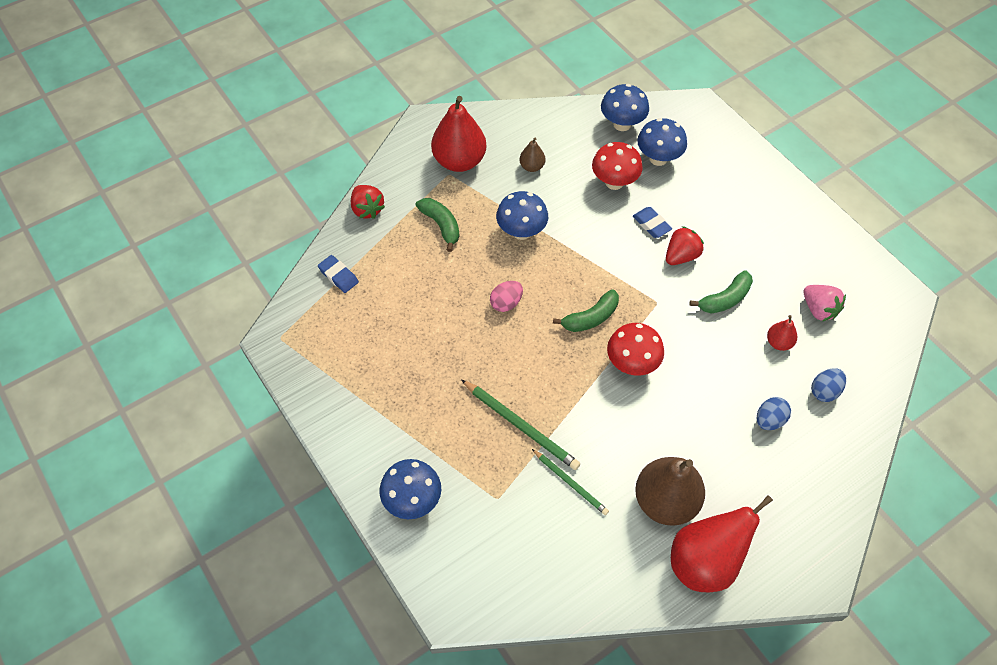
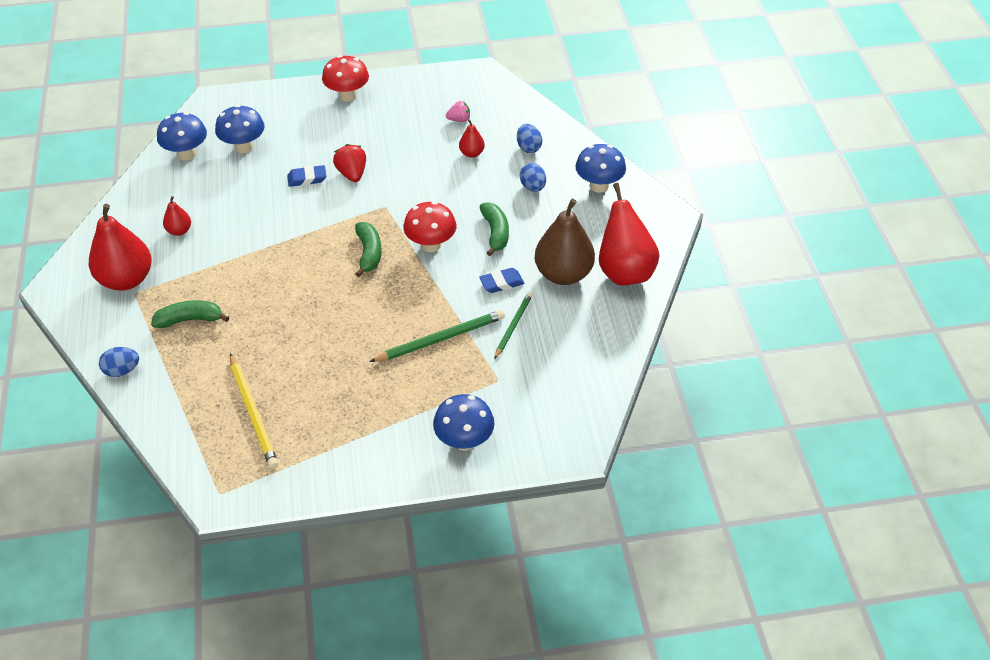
camera: 65 degrees left, 10 degrees down
blue eraser [318,255,359,293] -> blue eraser moved to [479,268,524,293]
red strawberry [351,185,385,219] -> blue egg [99,347,139,377]
pink egg [490,281,523,312] -> none
blue mushroom [496,191,548,240] -> blue mushroom moved to [575,144,626,193]
brown pear [519,138,545,172] -> red pear [163,196,191,236]
green pencil [532,449,609,515] -> green pencil turned 45 degrees counterclockwise [494,293,532,359]
red mushroom [592,142,643,190] -> red mushroom moved to [322,55,369,102]
green banana [690,270,753,313] -> green banana moved to [480,202,509,256]
pink strawberry [804,285,846,321] -> pink strawberry [446,101,470,122], size x0.66
none -> yellow pencil [230,353,278,469]

